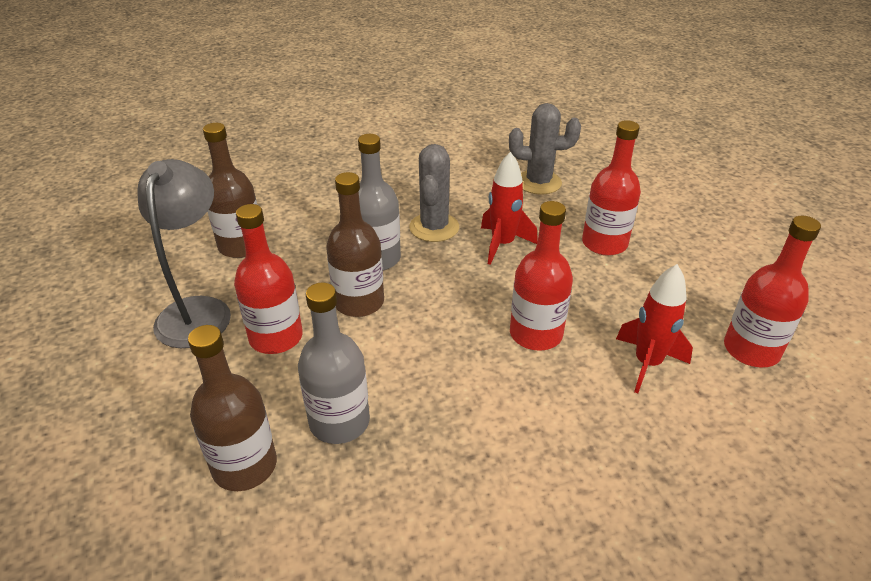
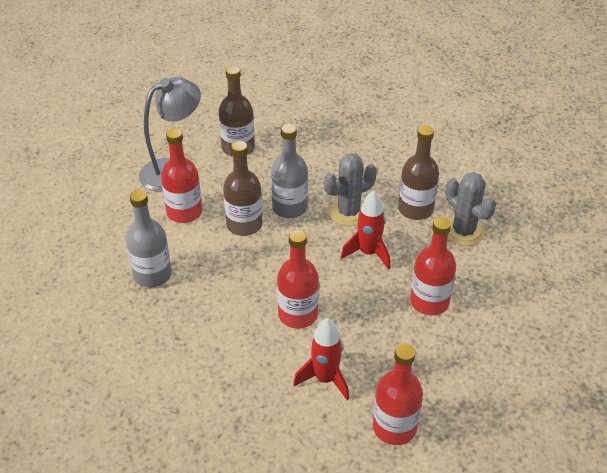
camera: 50 degrees right, 5 degrees up
brown bottle [188,325,277,491] -> brown bottle moved to [398,125,439,220]

